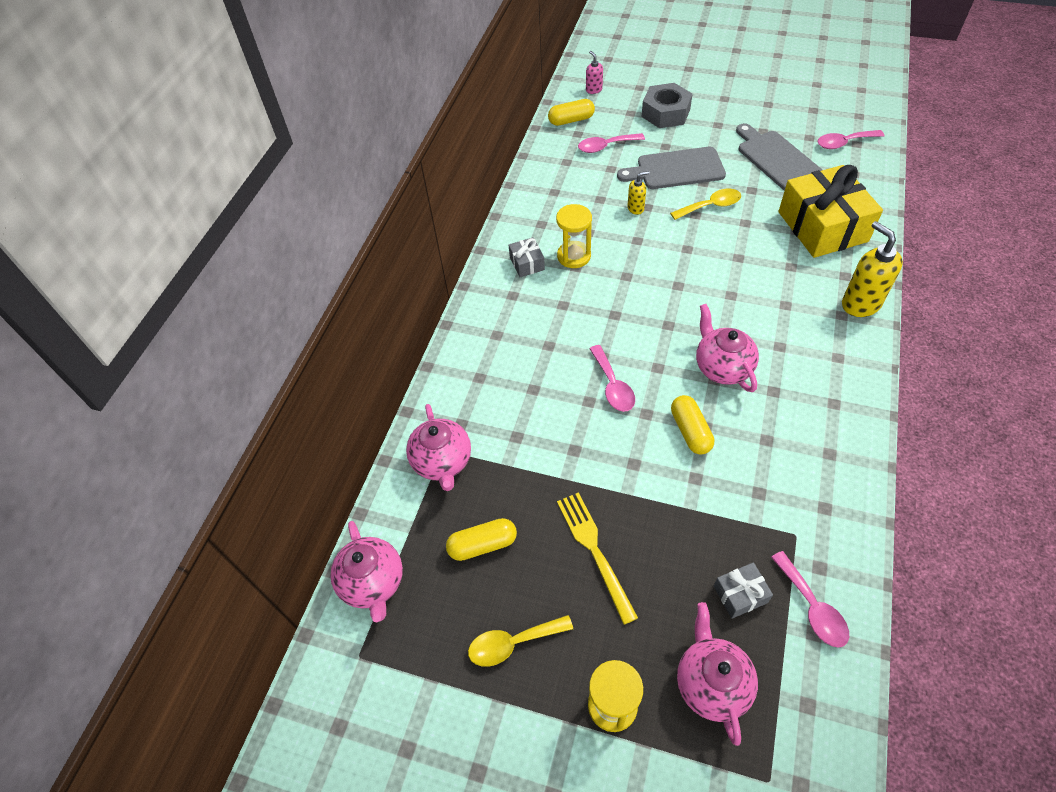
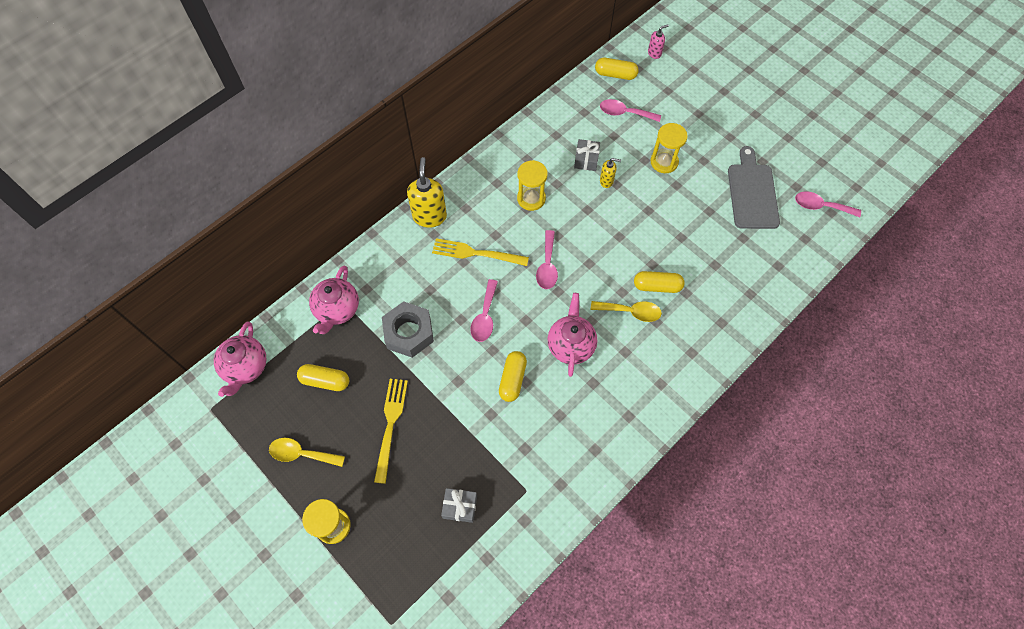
camera: 25 degrees right, 10 degrees up
grey gift [509,237,545,277] -> grey gift moved to [574,139,600,171]
pink soap dispenser [586,51,603,94] -> pink soap dispenser turned 60 degrees clockwise [648,24,669,59]
grey cutting board [617,147,726,189] -> yellow hourglass [650,123,688,173]
grey nut [642,83,692,128] -> grey nut moved to [382,301,434,358]
yellow spoon [670,188,741,220] -> yellow spoon moved to [591,301,662,322]
pink teapot [677,602,758,746] -> none
pink spoon [771,551,849,648] -> pink spoon moved to [536,230,558,289]
yellow gift [778,165,883,258] -> none
yellow soap dispenser [842,221,903,317] -> yellow soap dispenser moved to [407,157,447,228]
none -> yellow fork [432,238,529,266]
none -> yellow capsule [634,271,685,293]

